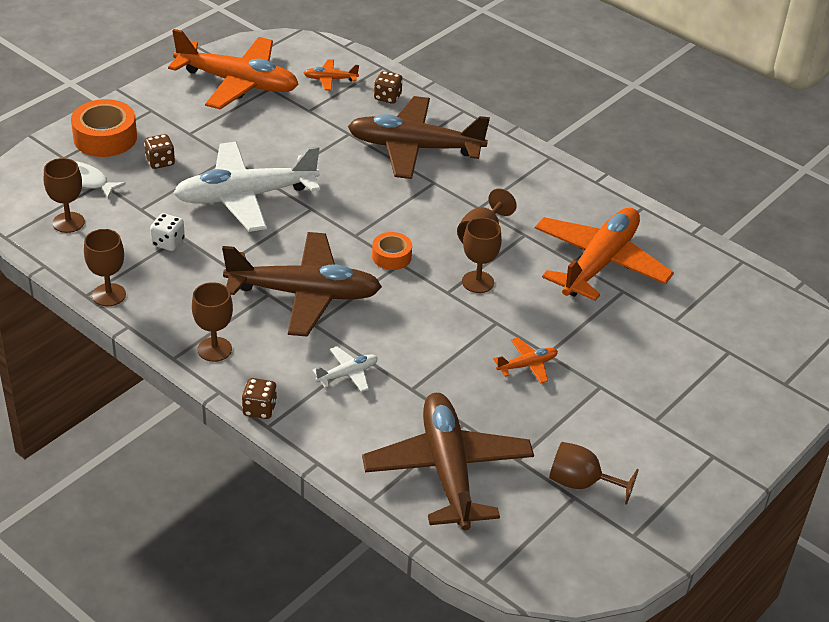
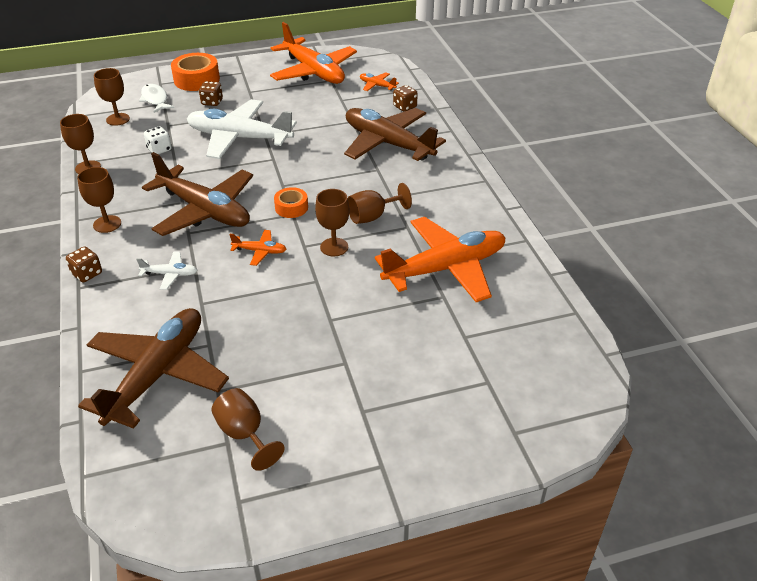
camera: 35 degrees right, 0 degrees up
orange plane [493,338,558,383] -> orange plane moved to [229,230,286,266]

